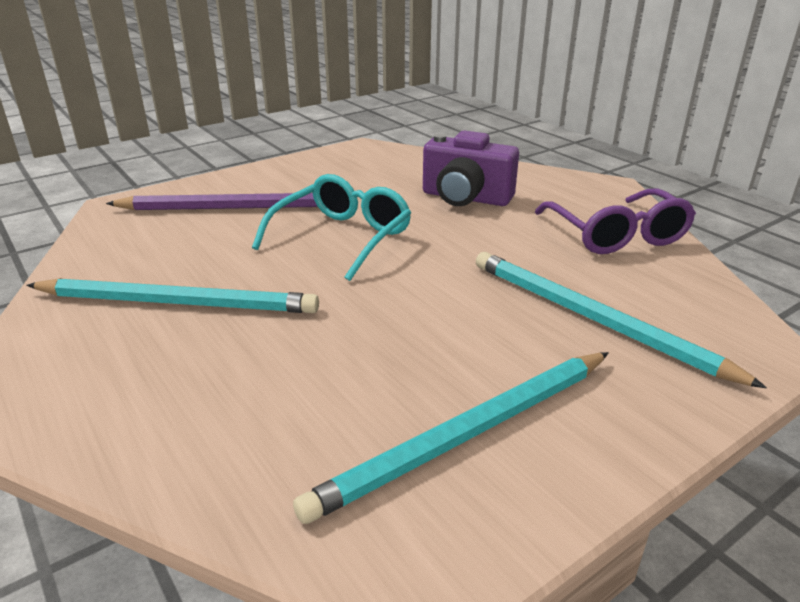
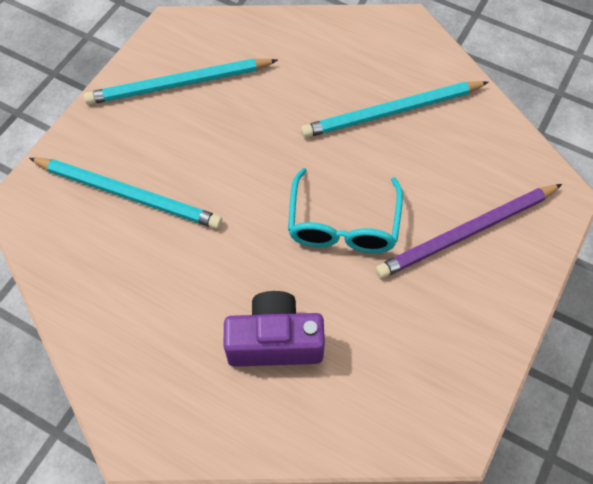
camera: 155 degrees right, 30 degrees up
turquoise pencil [293,352,609,524] -> turquoise pencil turned 135 degrees counterclockwise [84,58,278,105]
purple glasses [535,188,696,254] -> none

